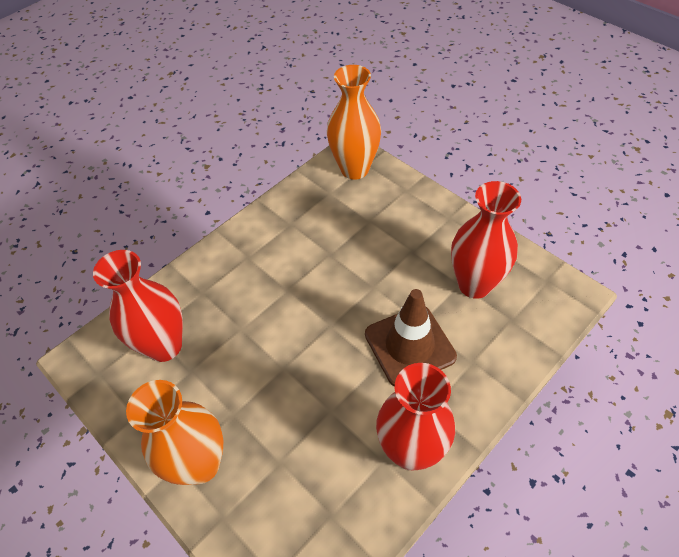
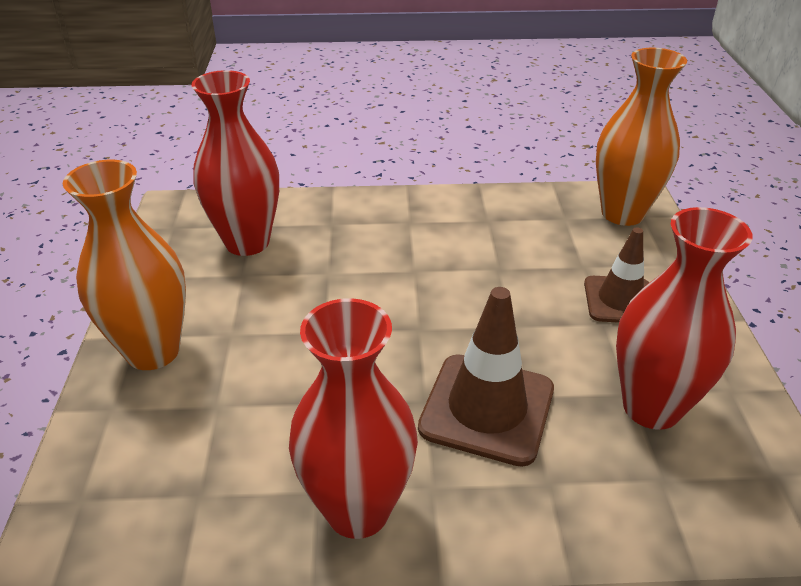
camera: 40 degrees right, 15 degrees down
none -> brown traffic cone [584,227,649,323]

